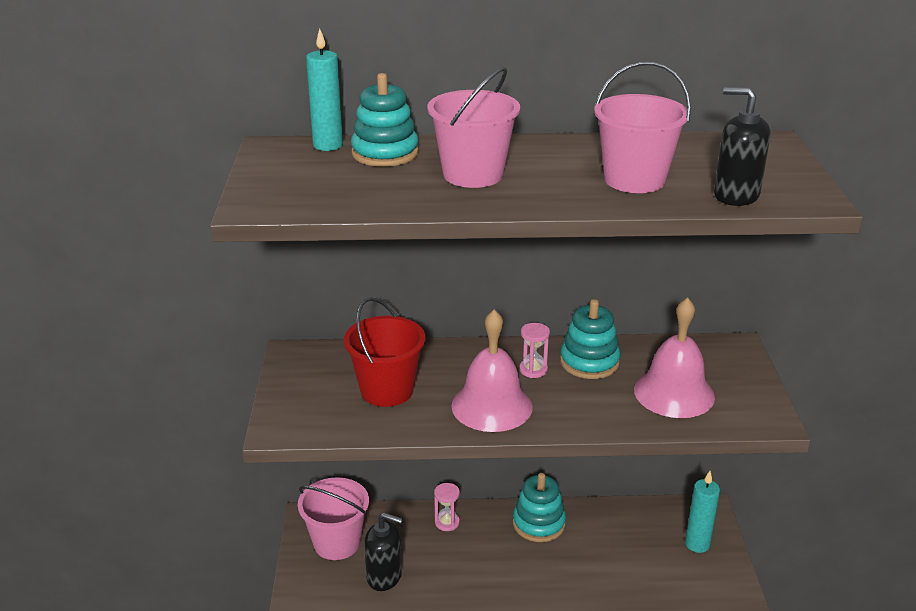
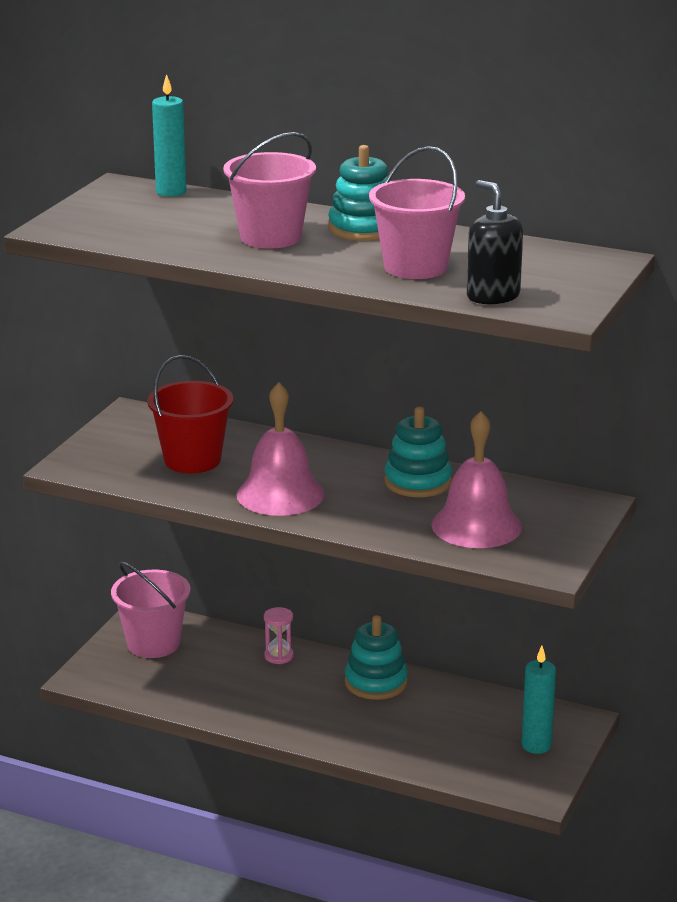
camera: 25 degrees right, 5 degrees down
turquoise stacking toy [351,73,419,167] -> turquoise stacking toy moved to [328,145,391,241]
black soap dispenser [364,512,403,591] -> none
pink hourglass [519,323,550,378] -> none

